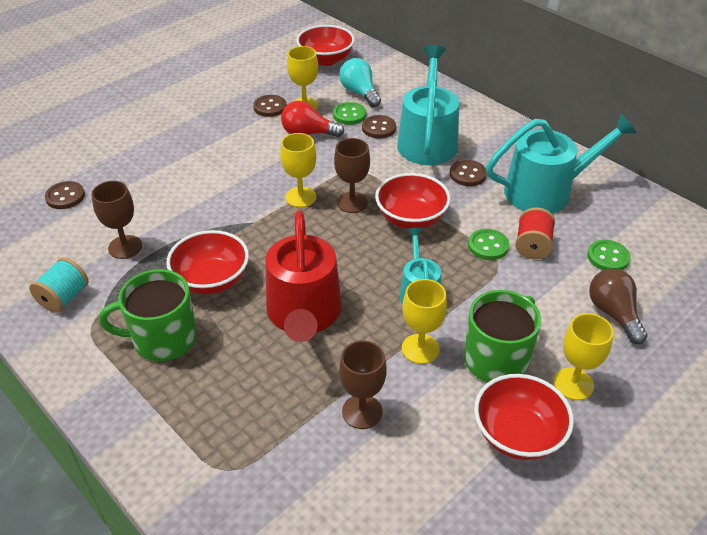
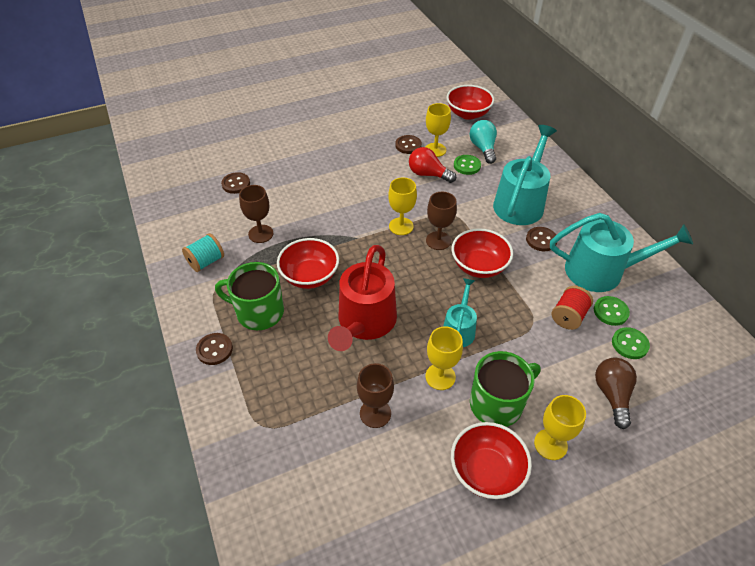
camera: 20 degrees right, 5 degrees up
brown button [362,115,396,139] -> brown button moved to [196,333,233,365]
green button [468,229,509,260] -> green button moved to [594,296,630,326]

